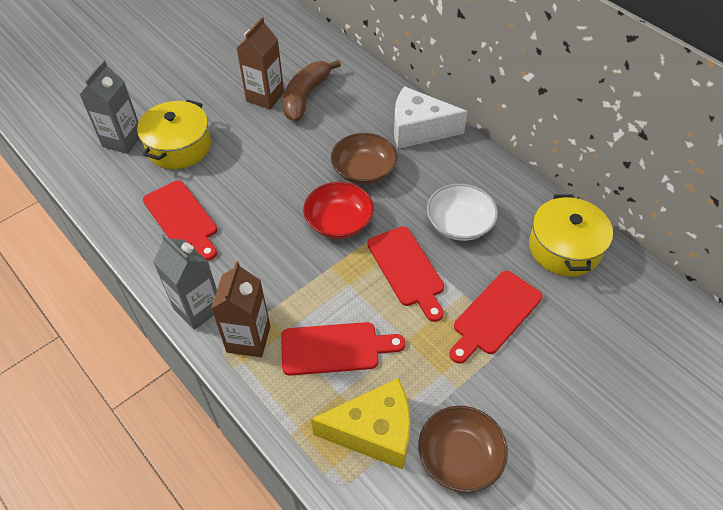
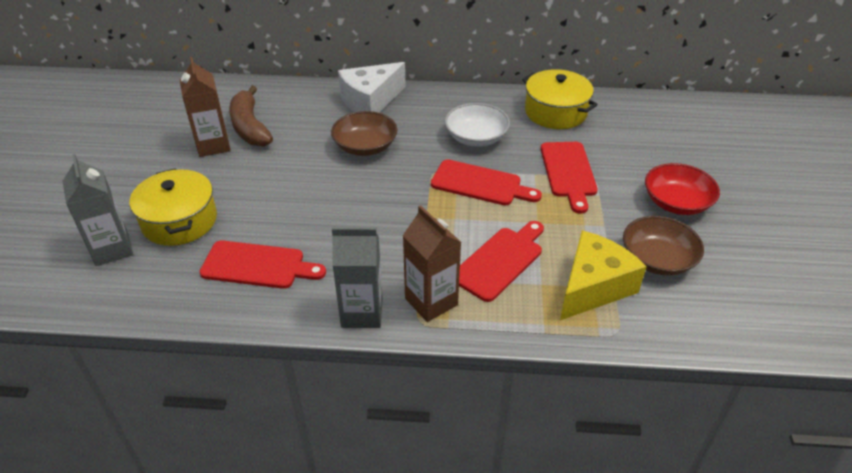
camera: 45 degrees left, 10 degrees down
red bowl [303,182,374,239] -> red bowl moved to [645,163,720,215]

